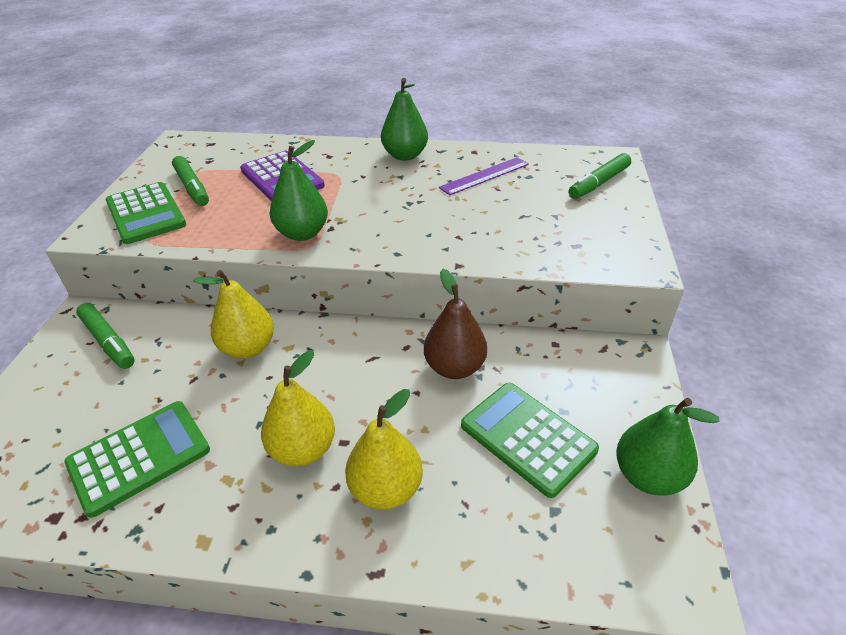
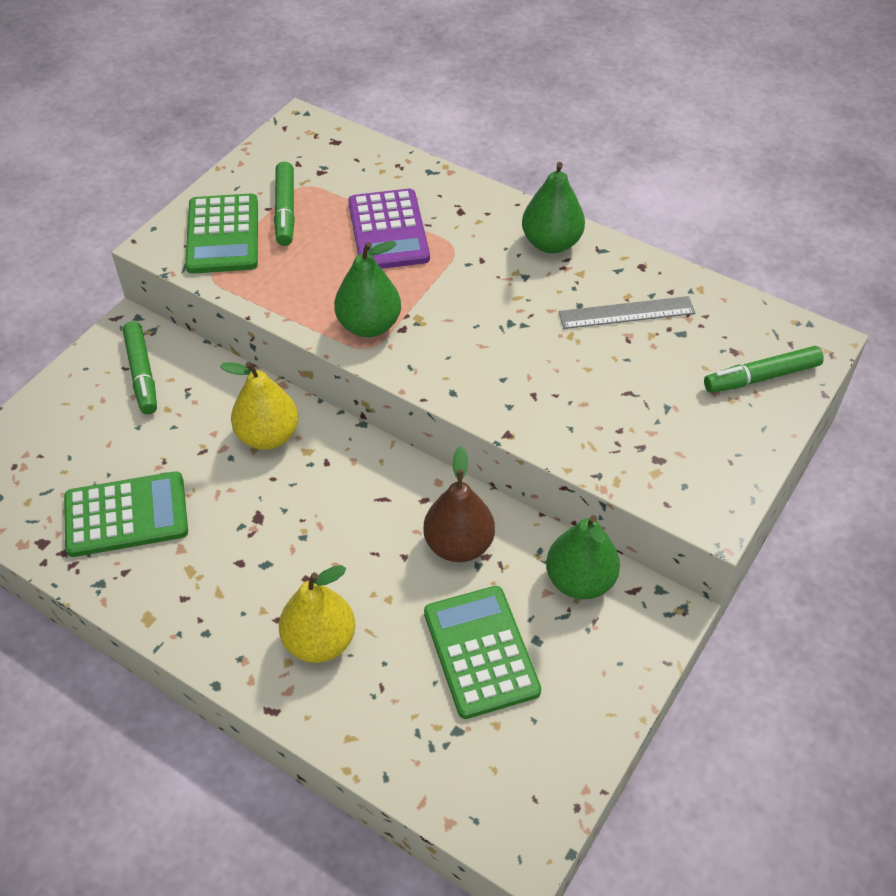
camera: 25 degrees right, 10 degrees up
yellow pear [261,350,335,467] -> none
purple ruler [439,157,529,195] -> grey ruler [559,296,695,329]
green pear [616,398,720,496] -> green pear moved to [546,515,620,599]

